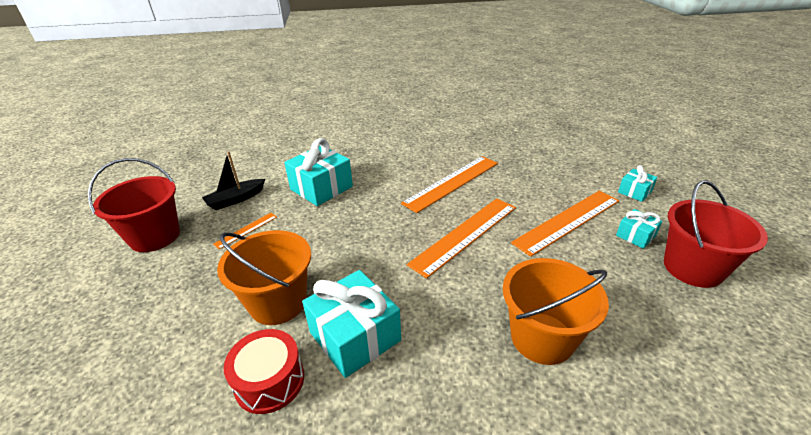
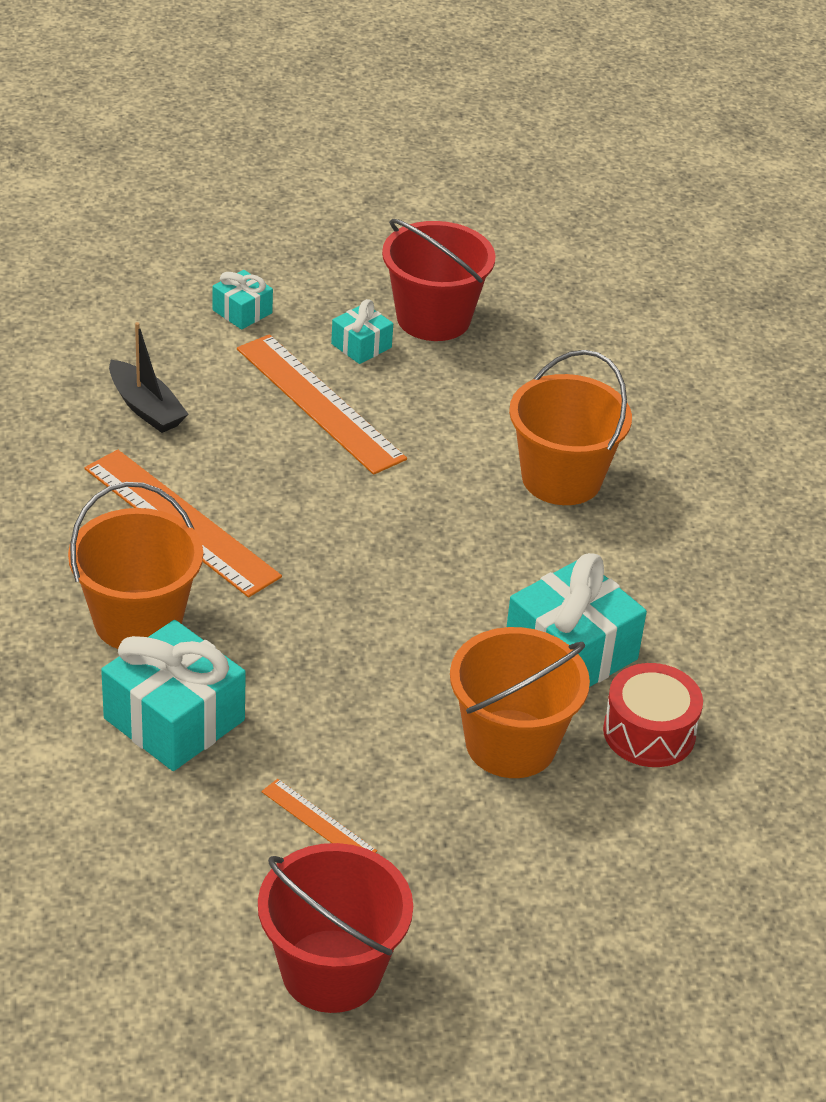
camera: 95 degrees left, 5 degrees up
black boat [202,151,265,210] -> black boat moved to [109,322,188,433]
orange ruler [407,198,516,278] -> none
none -> orange bucket [68,482,203,649]

